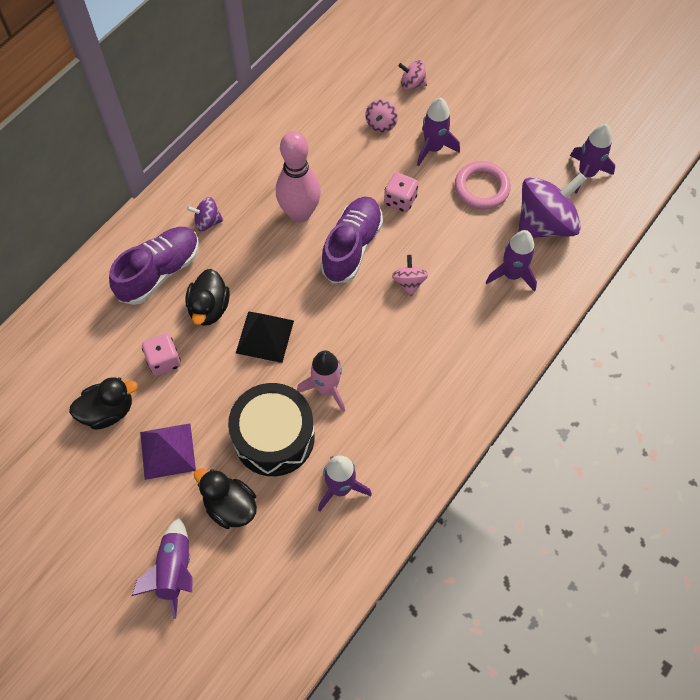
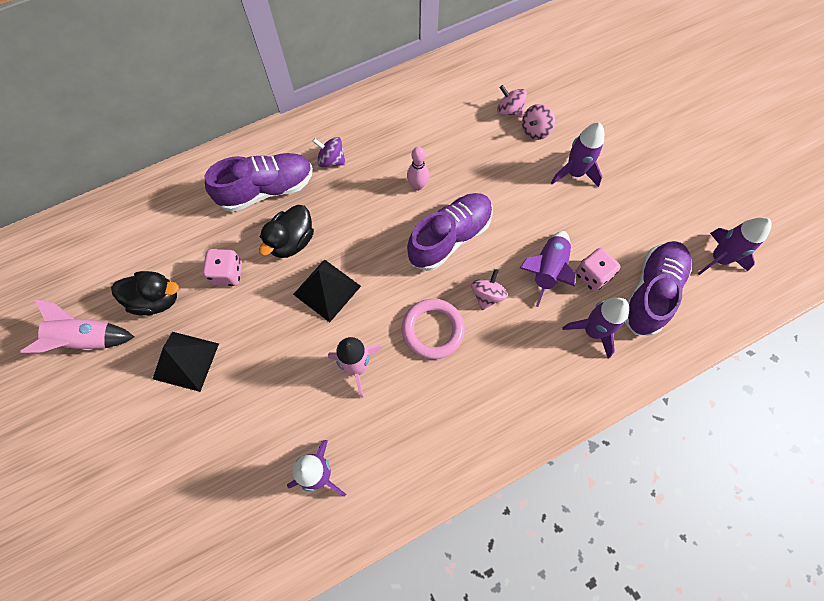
camera: 25 degrees right, 5 degrees up
purple rocket [132,518,193,619] -> purple rocket moved to [520,231,576,307]
purple pyramid [140,423,196,480] -> black pyramid [153,332,219,392]
black duck [194,468,257,529] -> none
black drum [228,383,315,476] -> none
pink bowling pin [276,131,321,223] -> pink bowling pin [407,147,429,191], size x0.50
pink dice [384,172,418,213] -> pink dice moved to [575,248,620,291]
pink spinning top [398,60,427,90] -> pink spinning top moved to [497,85,527,118]
pink ring [455,161,511,210] -> pink ring moved to [402,299,465,359]
purple spinning top [518,173,587,238] -> purple shoe [625,241,692,336]
none -> pink rocket [21,299,134,353]

